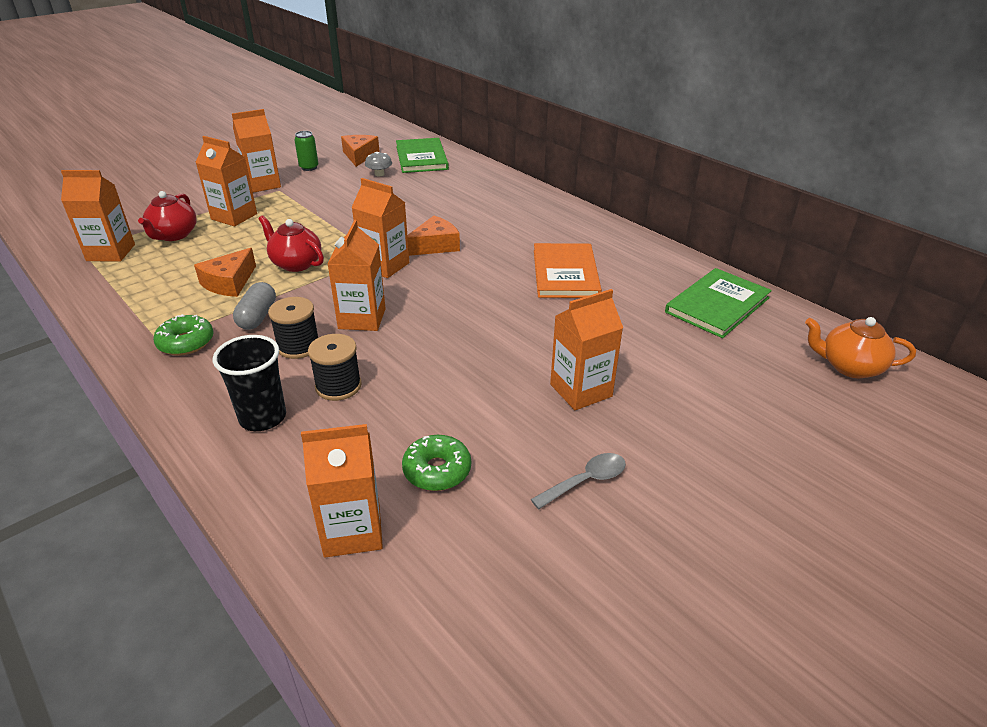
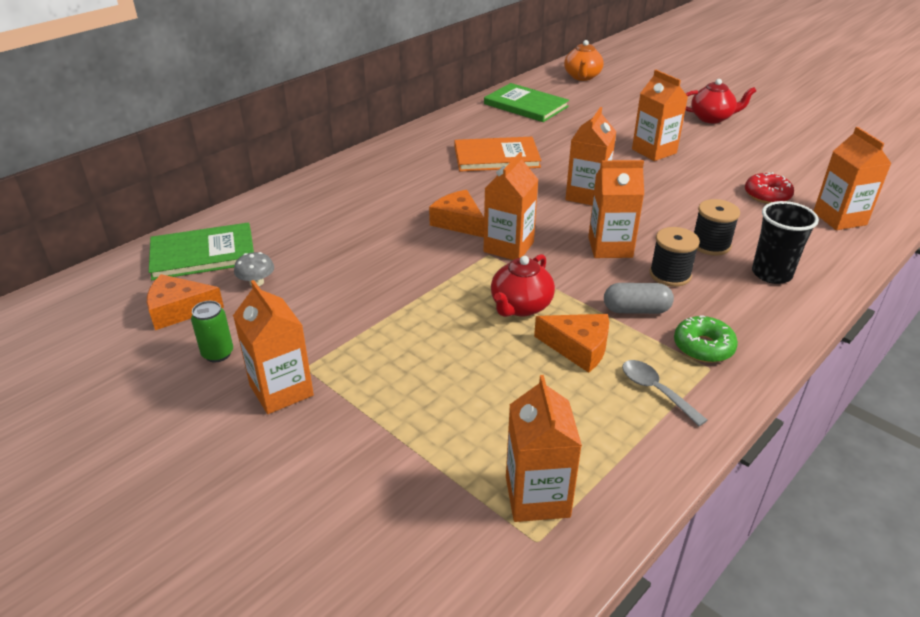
camera: 95 degrees left, 0 degrees up
red teapot [138,191,197,241] -> red teapot moved to [685,79,756,123]
orange carton [195,136,257,226] -> orange carton moved to [565,107,616,205]
green donut [402,435,471,491] -> red donut [745,172,794,204]
grey spoon [531,453,626,509] -> grey spoon moved to [622,360,707,426]

